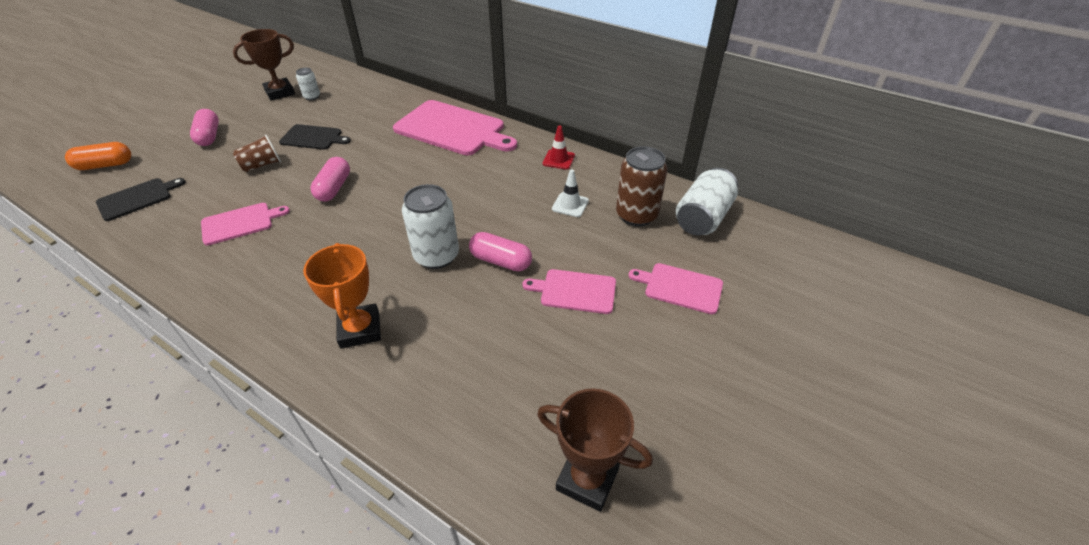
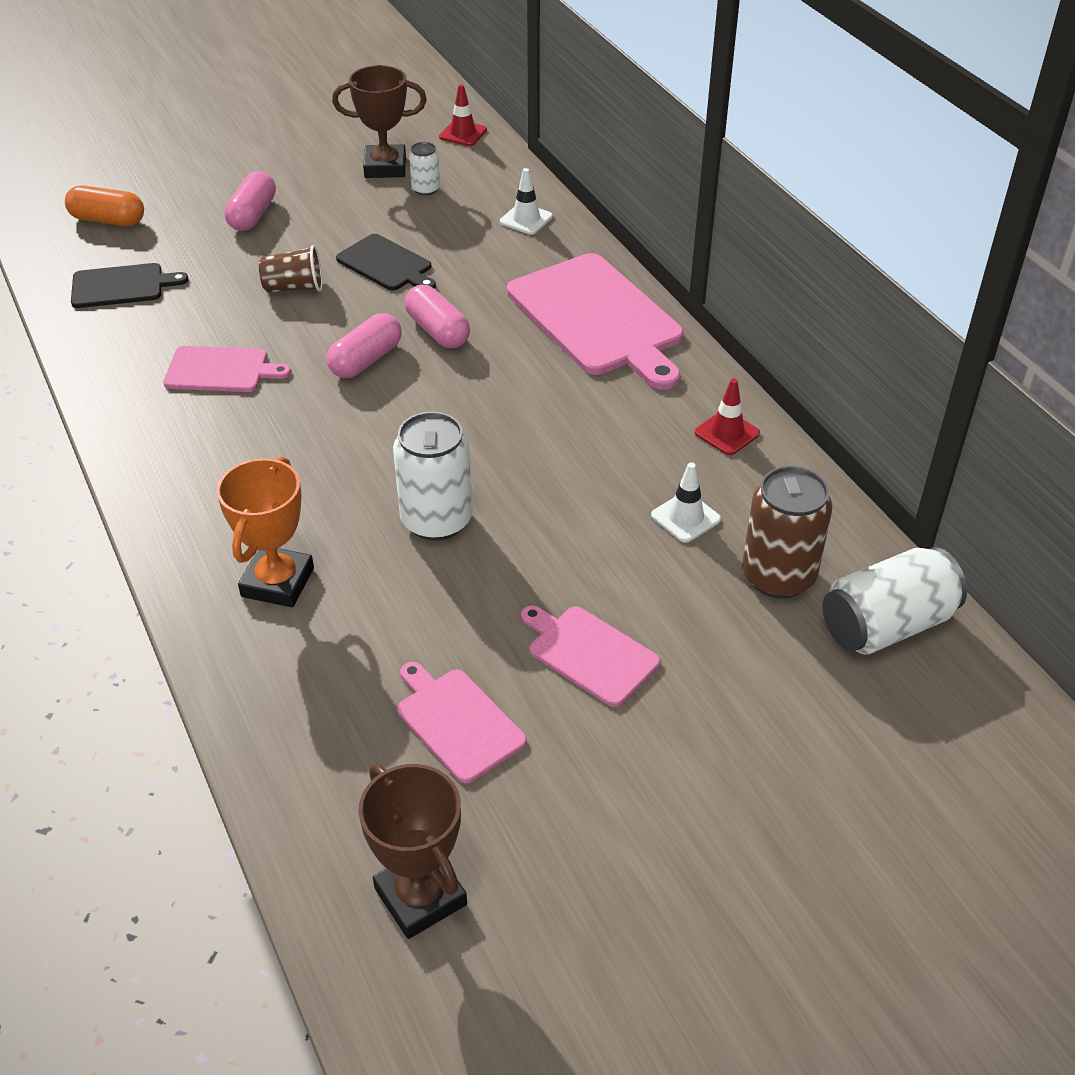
camera: 30 degrees right, 0 degrees up
pink capsule [469,232,532,271] -> pink capsule moved to [405,285,470,348]
pink cutting board [628,263,723,314] -> pink cutting board moved to [397,662,527,784]
none -> red traffic cone [439,84,487,146]
none -> white traffic cone [500,168,553,235]

